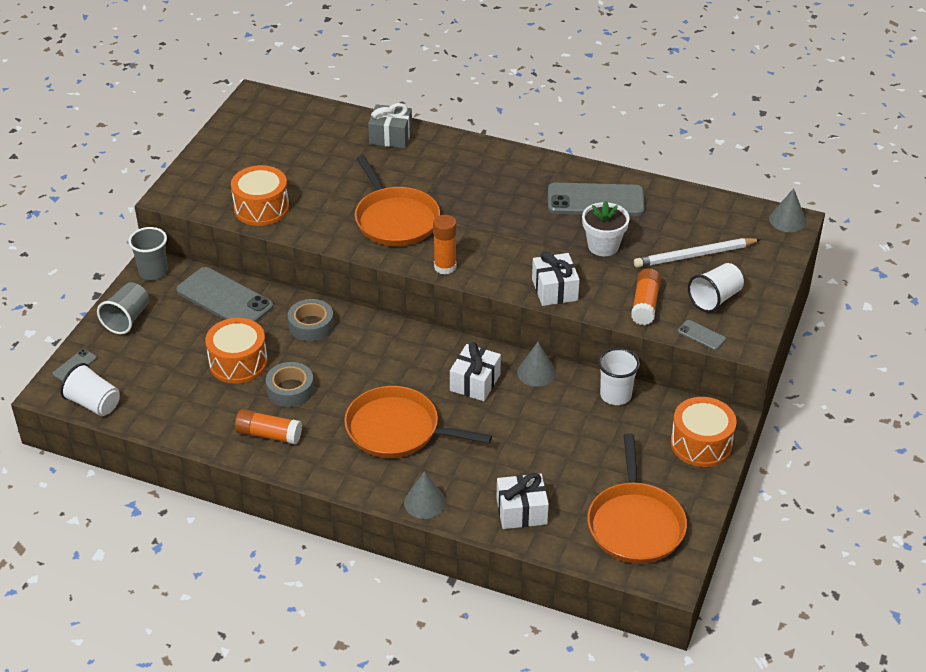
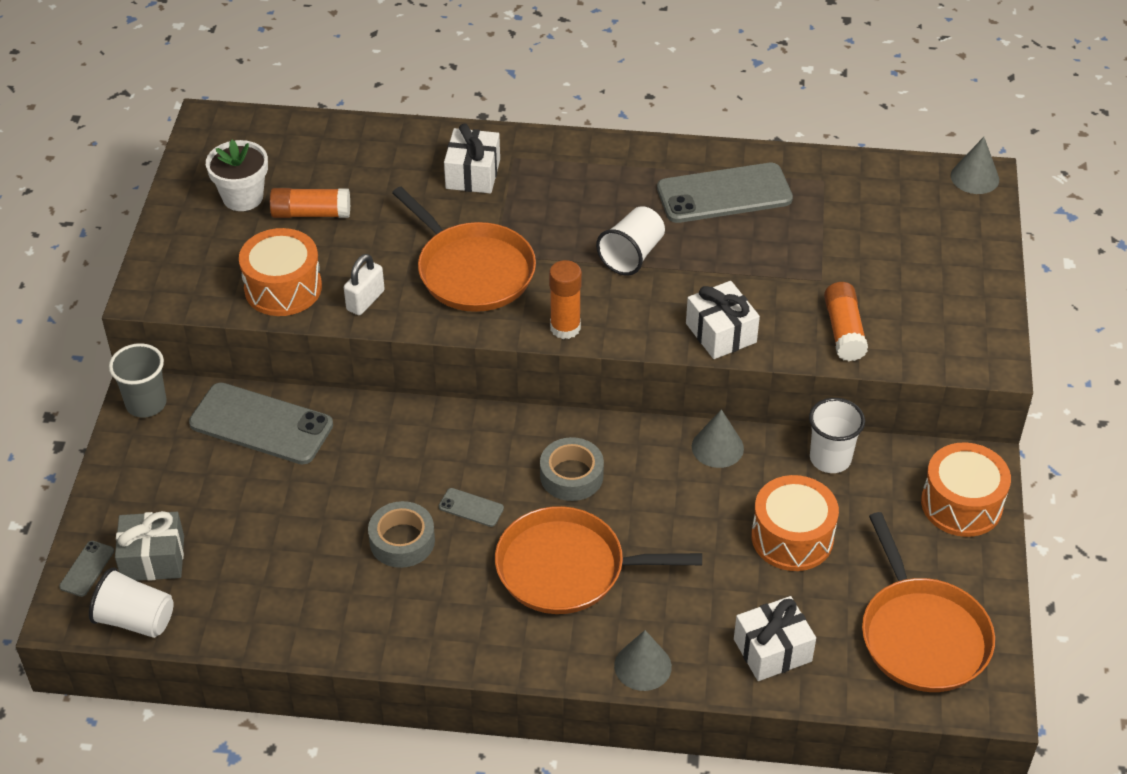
camera: 15 degrees left, 5 degrees up
grey cup [97,282,149,334] -> none
orange drum [205,318,268,384] -> orange drum moved to [751,475,839,571]
orange glue stick [235,409,302,444] -> orange glue stick moved to [270,188,350,218]
grey tape [288,299,334,341] -> grey tape moved to [540,437,604,501]
grey gift [368,103,412,148] -> grey gift moved to [115,511,184,581]
white gift [450,342,501,401] -> white gift moved to [444,123,500,194]
white flower pot [582,200,630,256] -> white flower pot moved to [206,140,268,211]
white pencil [634,238,761,268] -> none
grey phone [678,320,726,350] -> grey phone moved to [439,488,504,527]
white cup [688,263,744,313] -> white cup moved to [596,206,665,276]
none -> white padlock [344,254,385,315]

